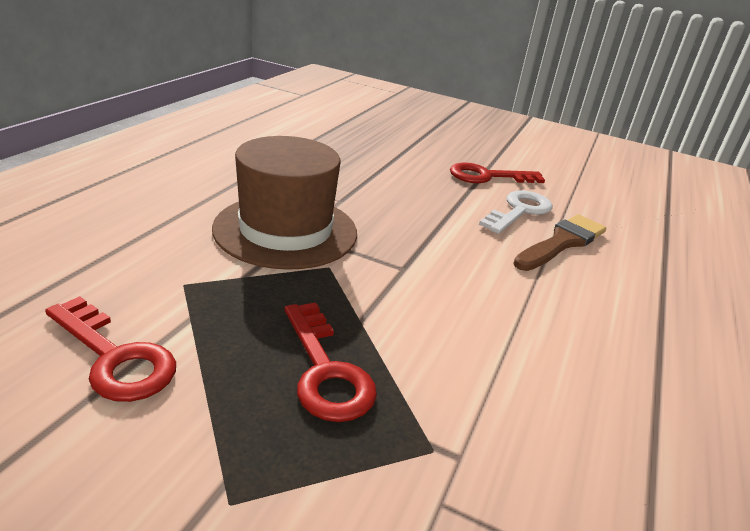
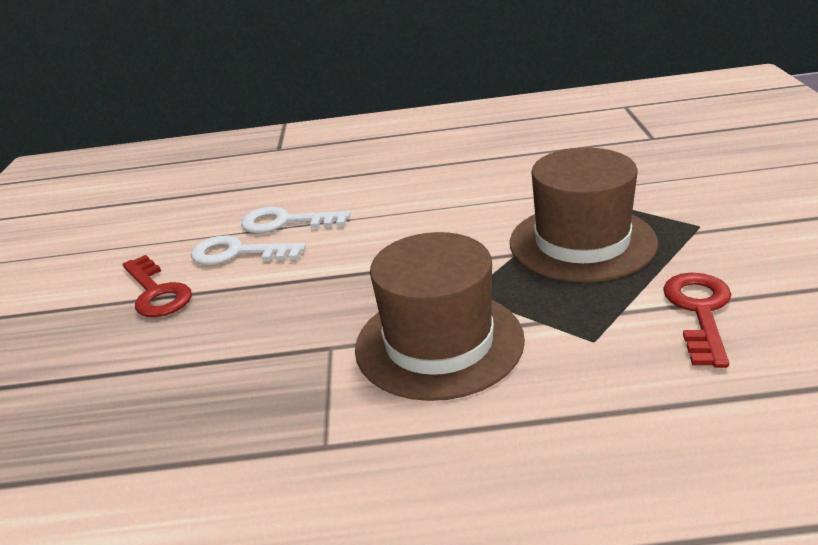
camera: 110 degrees left, 0 degrees up
red key [284,302,377,422] -> brown hat [510,148,658,282]
brown brush [513,214,606,271] -> white key [241,207,351,233]

